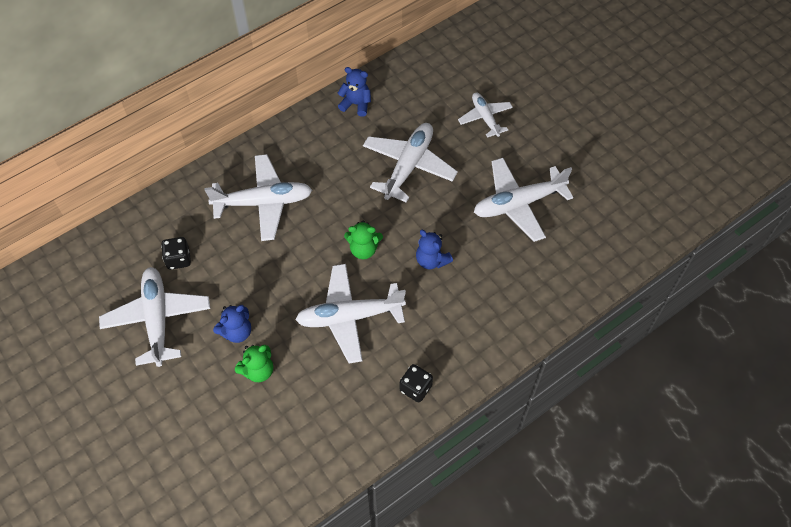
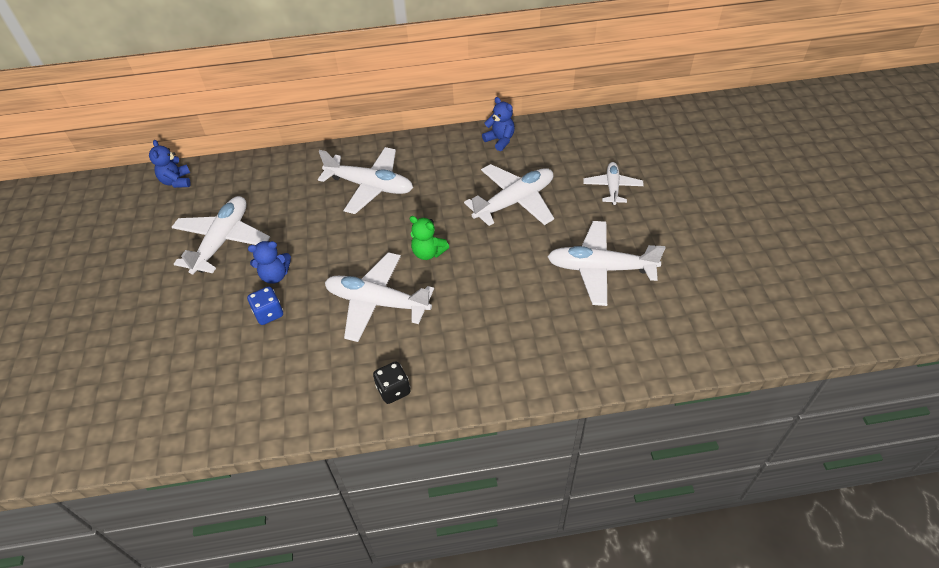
camera: 30 degrees right, 10 degrees down
black dice [161,237,191,270] -> none
green teddy bear [235,345,273,382] -> blue dice [247,286,283,325]
blue teddy bear [416,230,453,270] -> blue teddy bear moved to [149,140,191,188]

